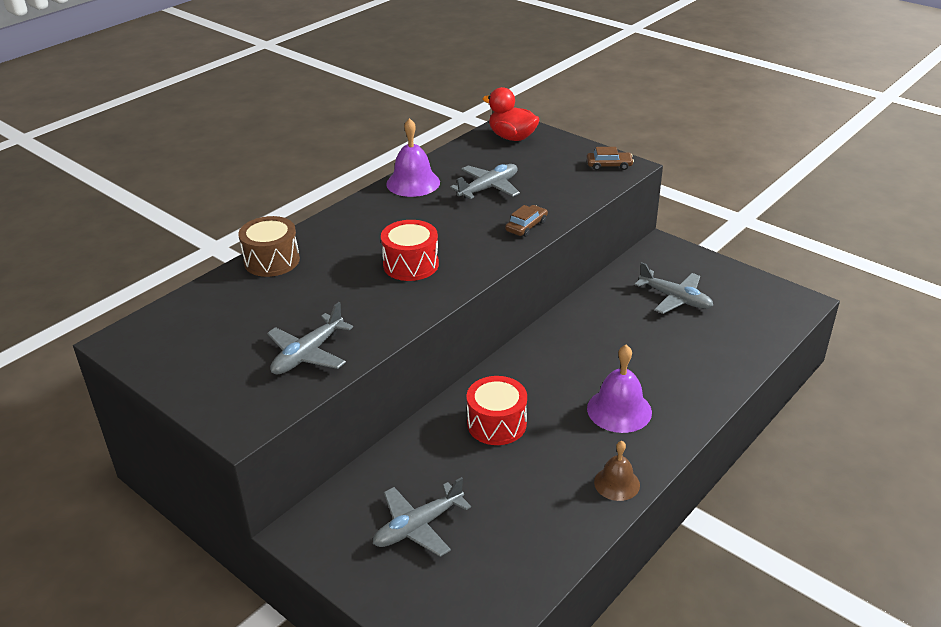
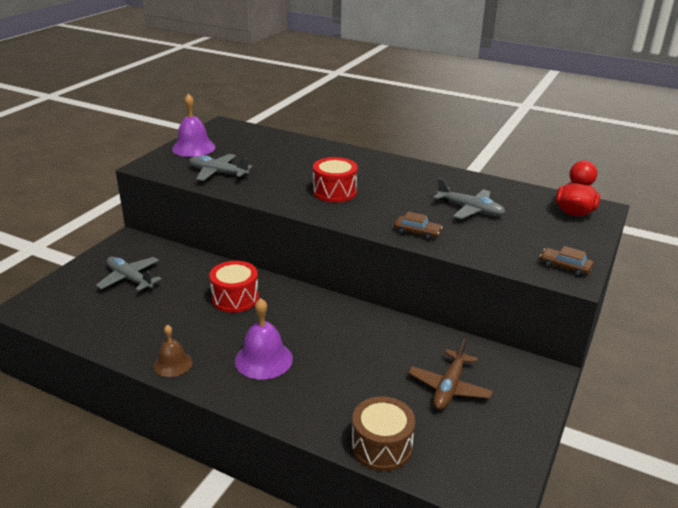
camera: 75 degrees right, 5 degrees down
brown drum [238,216,300,277] -> brown drum moved to [351,396,415,471]
purple bell [386,118,440,197] -> purple bell moved to [172,94,216,157]
brown car [587,147,634,170] -> brown car turned 135 degrees clockwise [540,246,594,277]
grey plane [634,262,713,314] -> brown plane [408,339,493,410]

